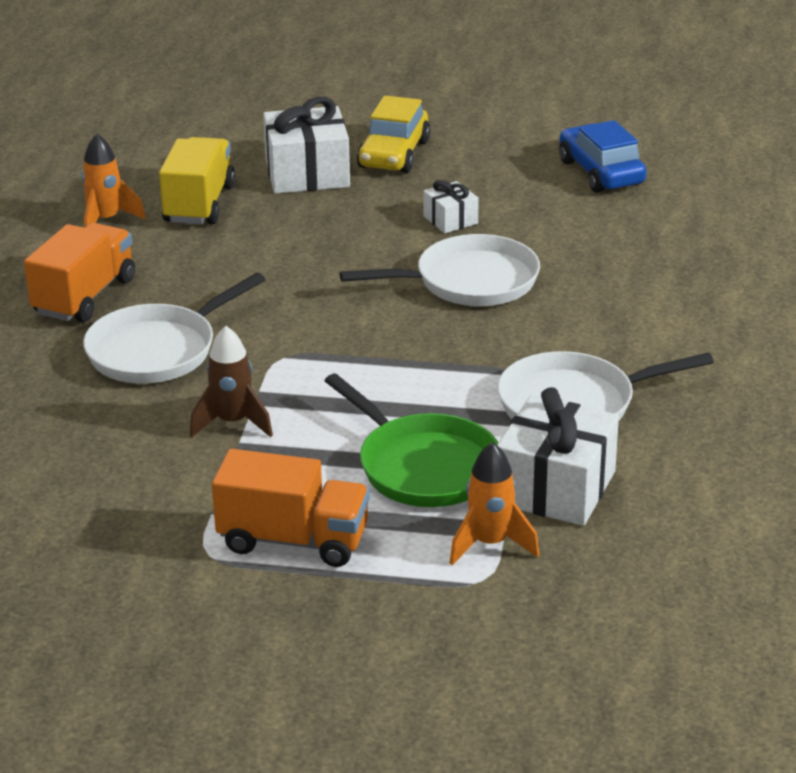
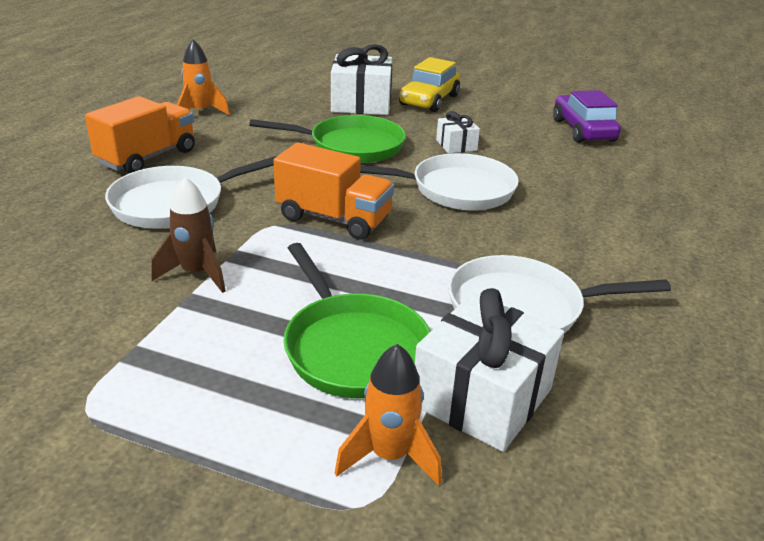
camera: 10 degrees right, 0 degrees up
yellow truck [159,137,235,224] -> none
orange truck [212,449,370,567] -> orange truck moved to [273,142,394,240]
blue car [559,120,647,193] -> purple car [553,90,621,143]
none -> green pan [249,115,406,163]

